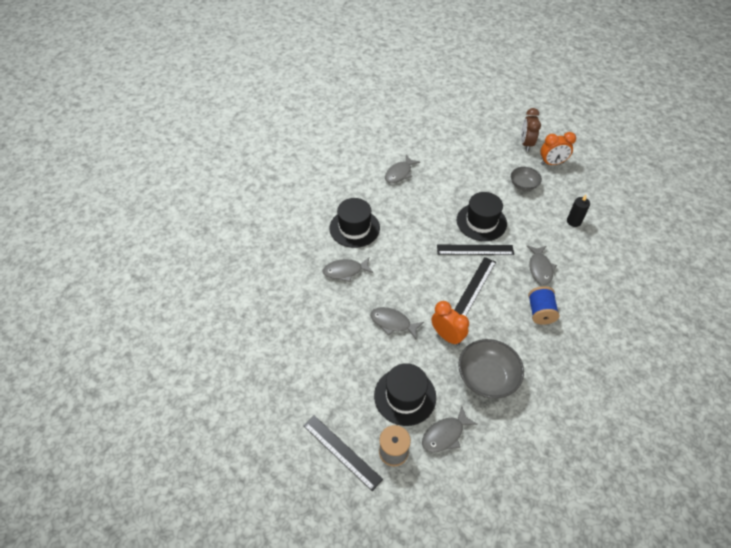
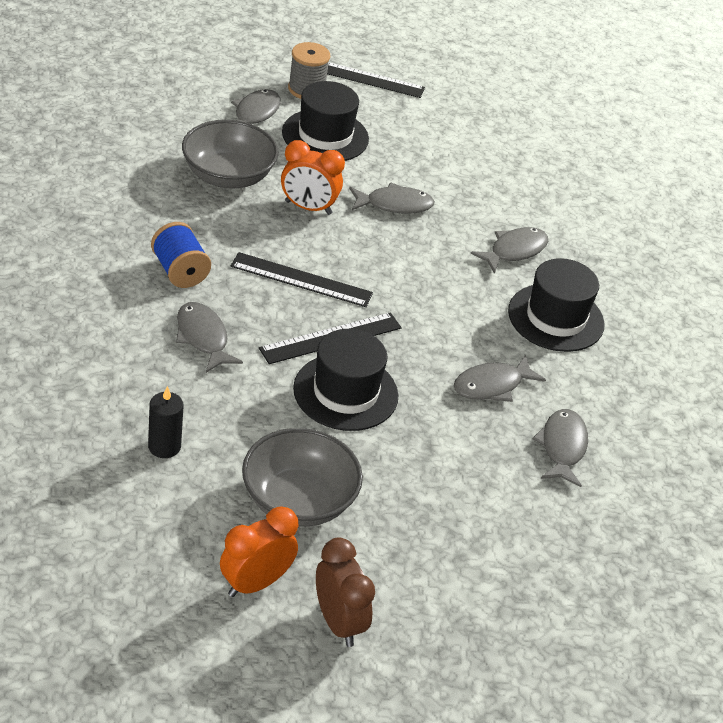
camera: 145 degrees right, 10 degrees down
black ruler [454,257,496,316] -> black ruler turned 75 degrees counterclockwise [231,252,373,307]
grey bowl [511,167,542,191] -> grey bowl [242,428,363,527], size x1.63
none -> grey fish [454,355,546,402]

